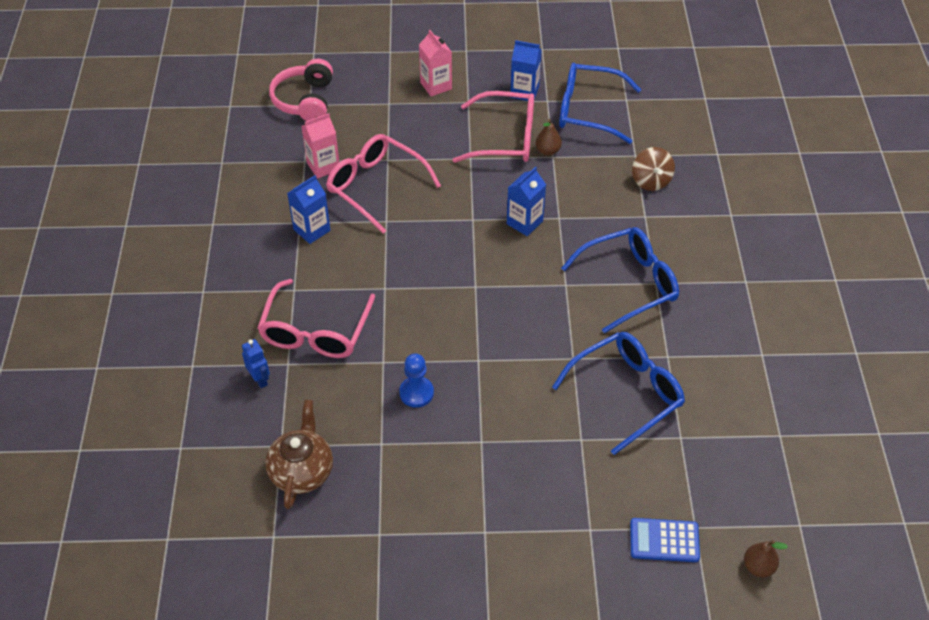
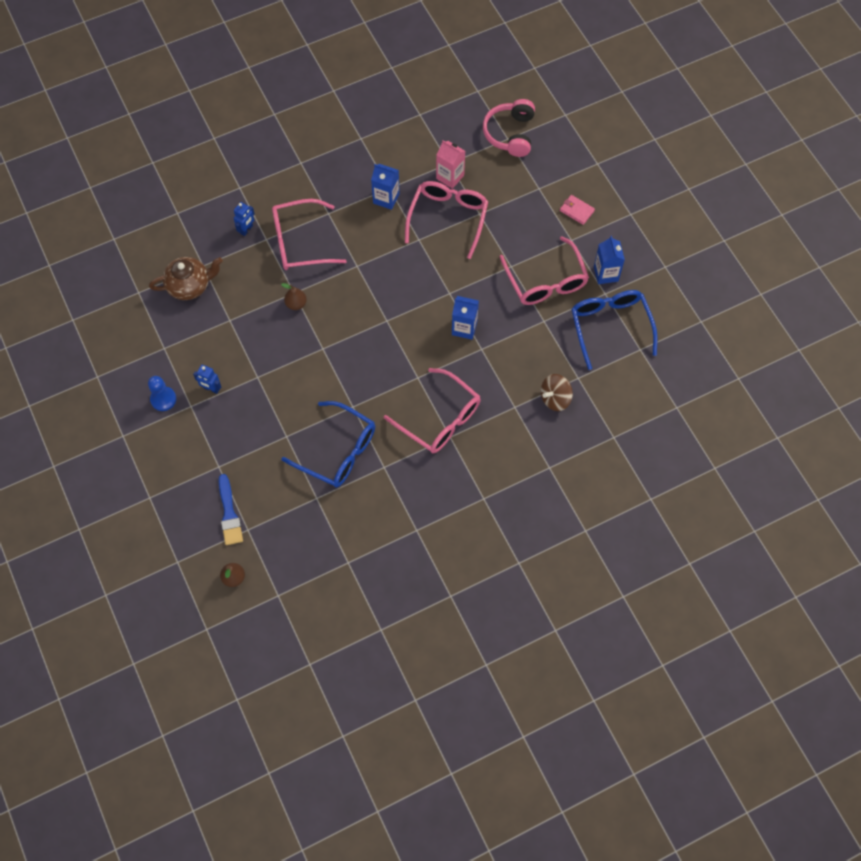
camera: 65 degrees right, 15 degrees up
pink headphones [269,59,333,121] -> pink headphones turned 60 degrees counterclockwise [483,99,535,157]
blue pawn [399,354,434,408] -> blue pawn moved to [148,376,176,411]
pink carton [419,30,452,96] -> pink wallet [560,195,595,225]
brown pear [535,119,562,155] -> brown pear moved to [281,283,307,310]
blue glasses [561,227,679,333] -> pink glasses [384,368,481,453]
blue calculator [630,518,700,562] -> blue brush [219,474,243,545]
none -> blue robot [193,365,221,394]

